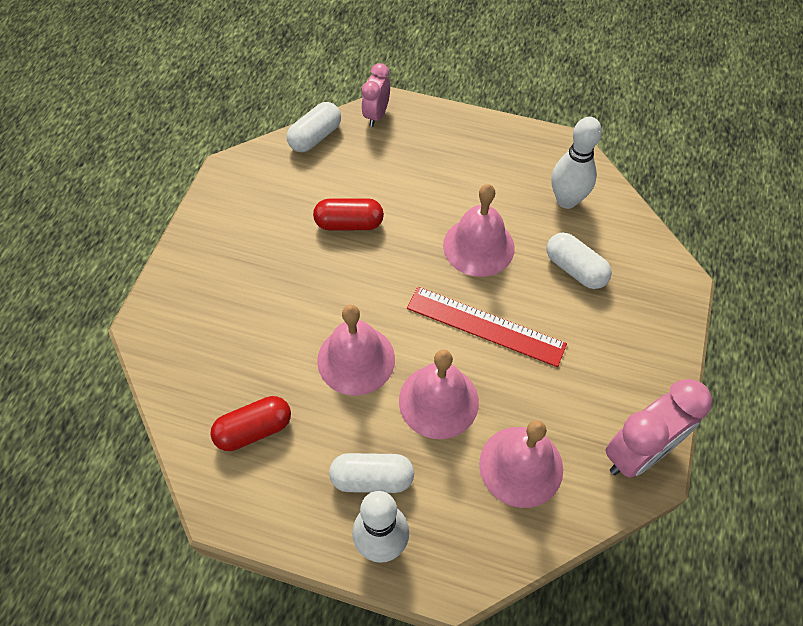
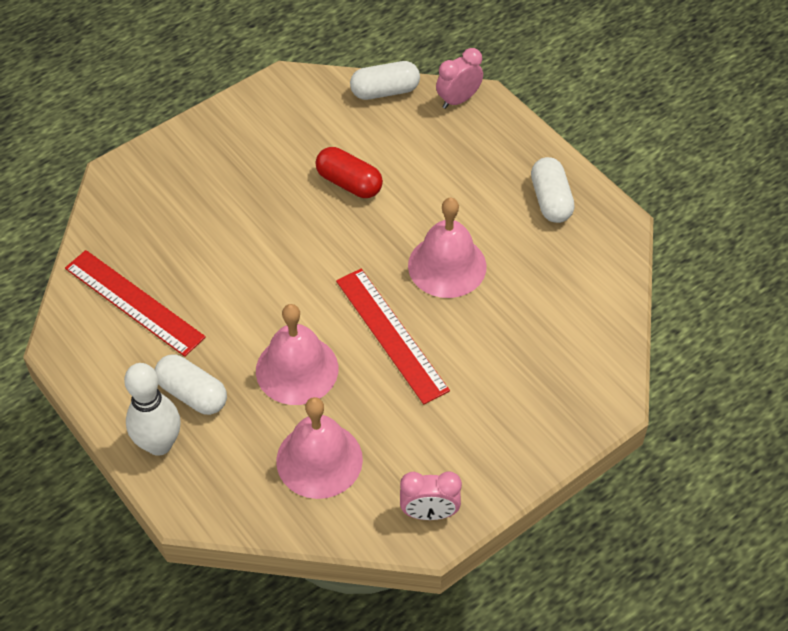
camera: 35 degrees right, 5 degrees down
red capsule [210,396,291,451] -> red ruler [65,250,206,357]
pink bell [317,305,395,395] -> none
white capsule [546,233,612,289] -> white capsule moved to [531,157,575,223]
white bowling pin [551,117,602,209] -> none
pink clock [605,379,712,478] -> pink clock [400,471,462,520], size x0.60

